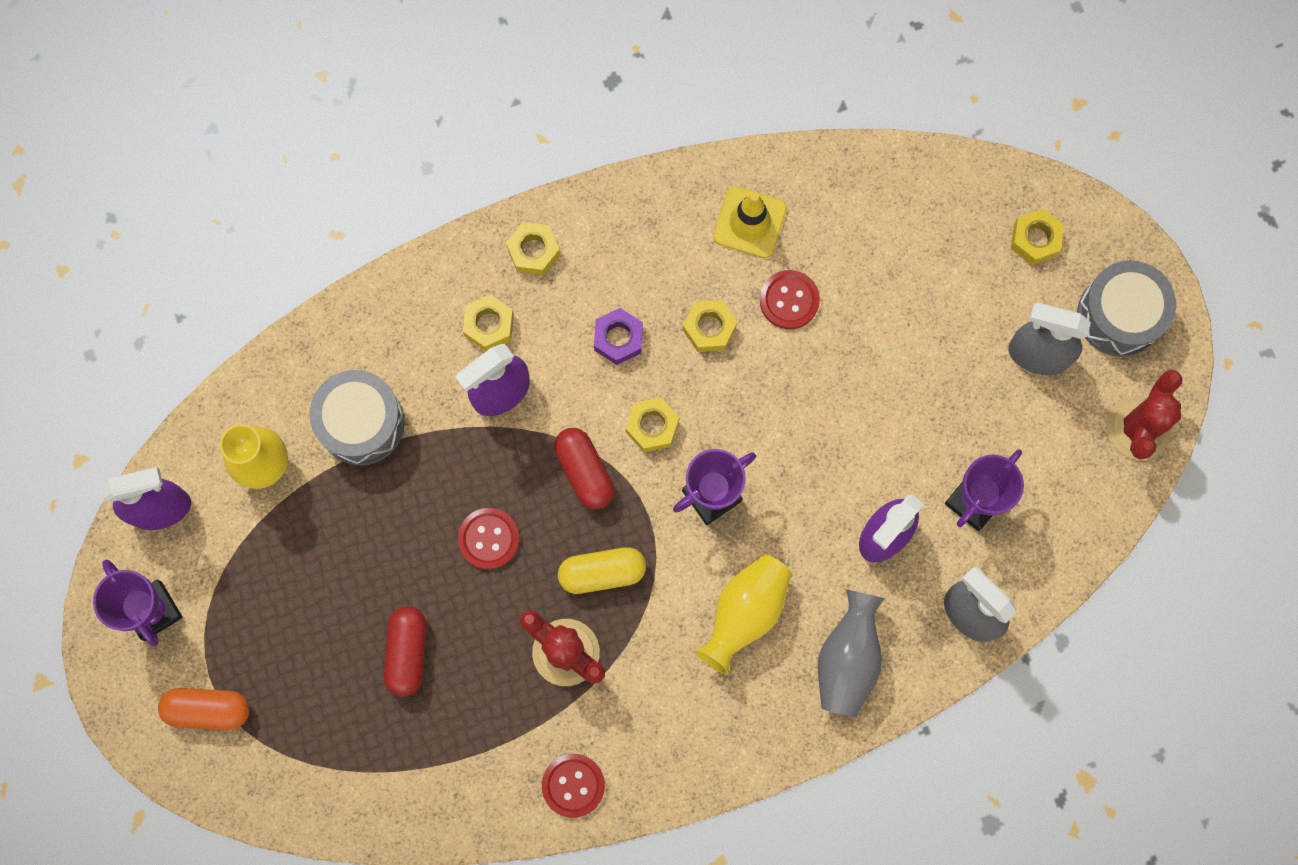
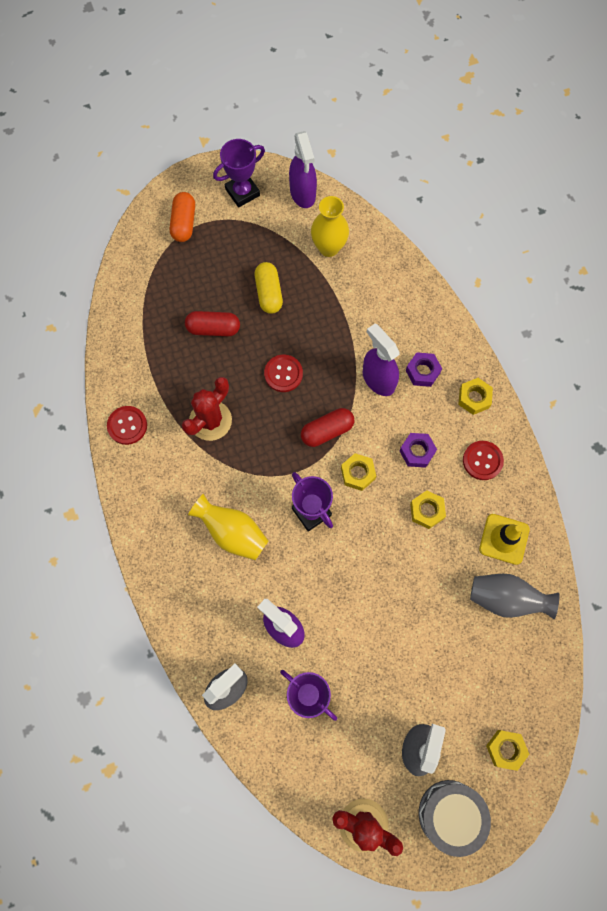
camera: 90 degrees right, 5 degrees down
grey drum [309,370,405,465] -> none
yellow nut [463,294,514,351] -> purple nut [406,352,442,387]
yellow capsule [558,547,646,594] -> yellow capsule moved to [255,262,283,314]
red button [760,270,820,329] -> red button moved to [463,441,504,480]
grey vase [818,589,885,717] -> grey vase moved to [470,574,559,619]

